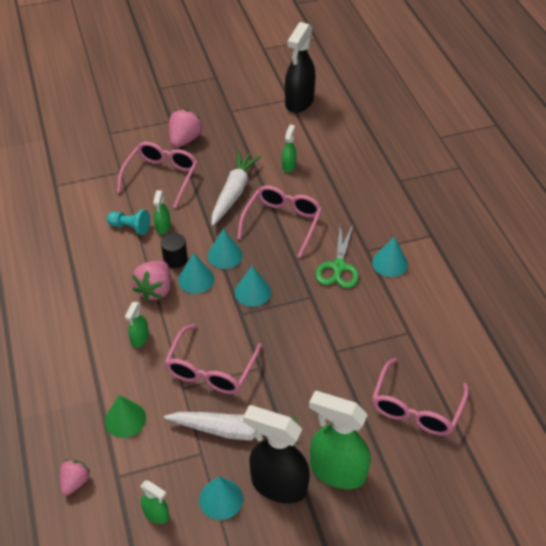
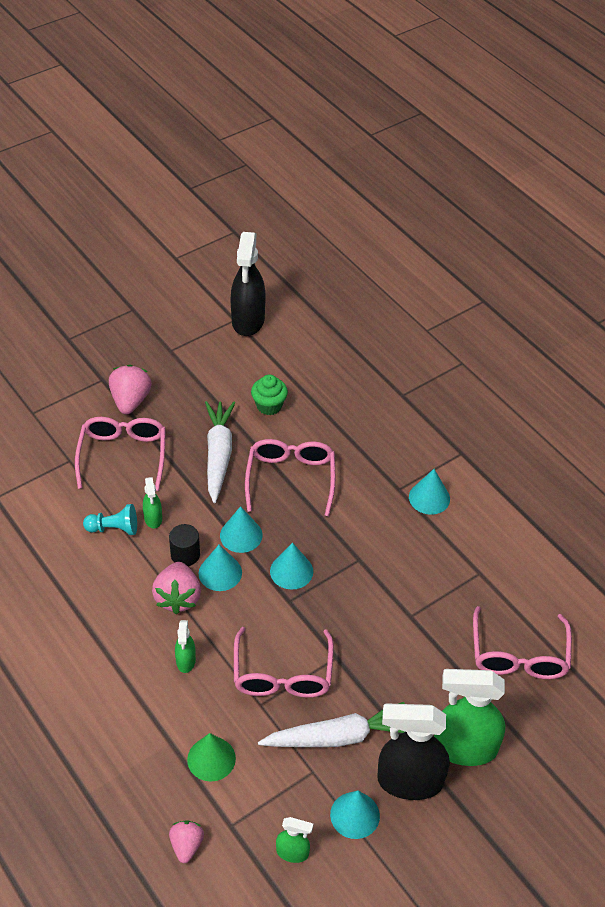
camera: 20 degrees left, 0 degrees up
green spray bottle [282,125,297,172] -> green cupcake [251,374,288,415]
green scissors [315,224,359,288] -> none

